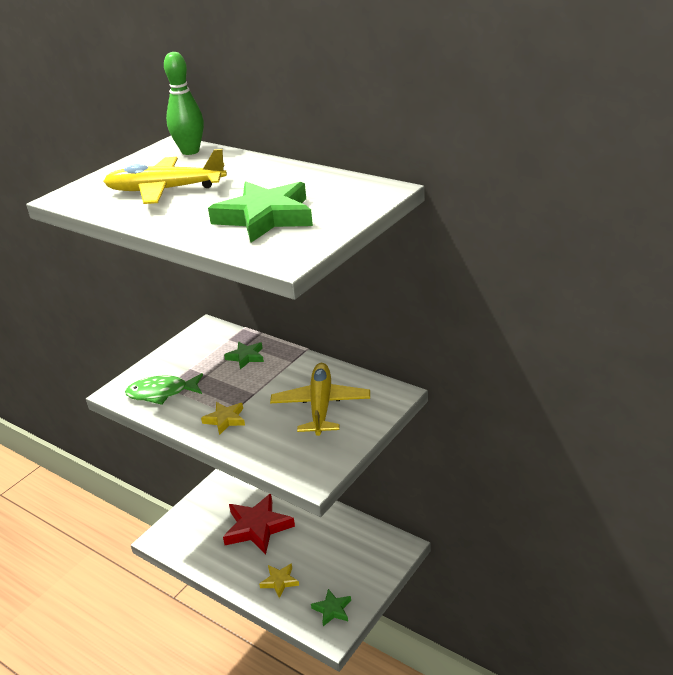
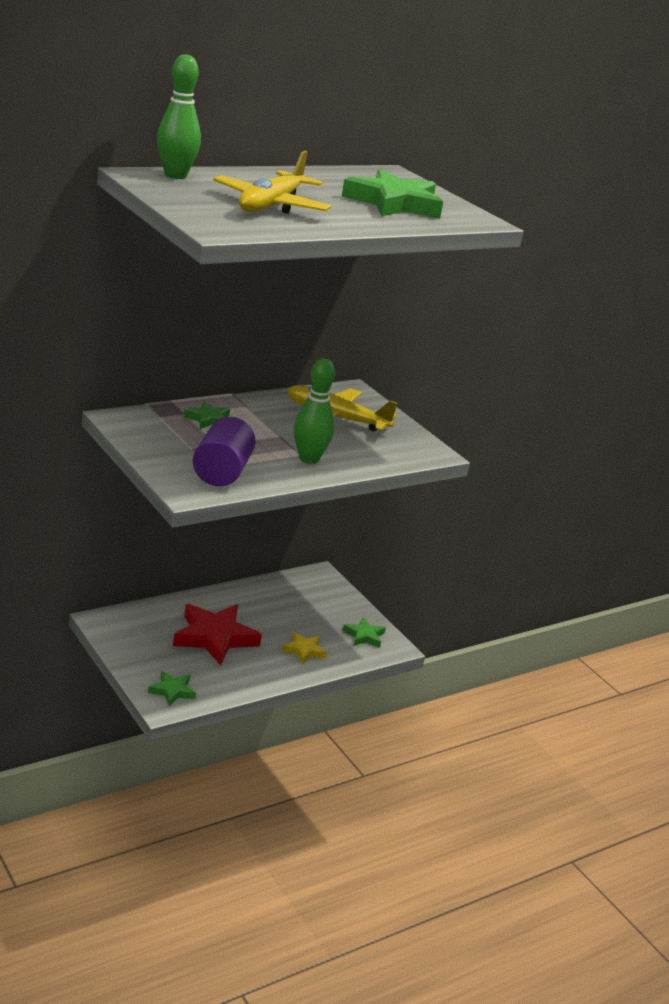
camera: 75 degrees left, 5 degrees down
green fish [125,373,203,405] -> purple cylinder [193,417,256,486]
yellow star [201,402,245,435] -> green bowling pin [294,358,335,464]
none -> green star [148,671,196,707]

